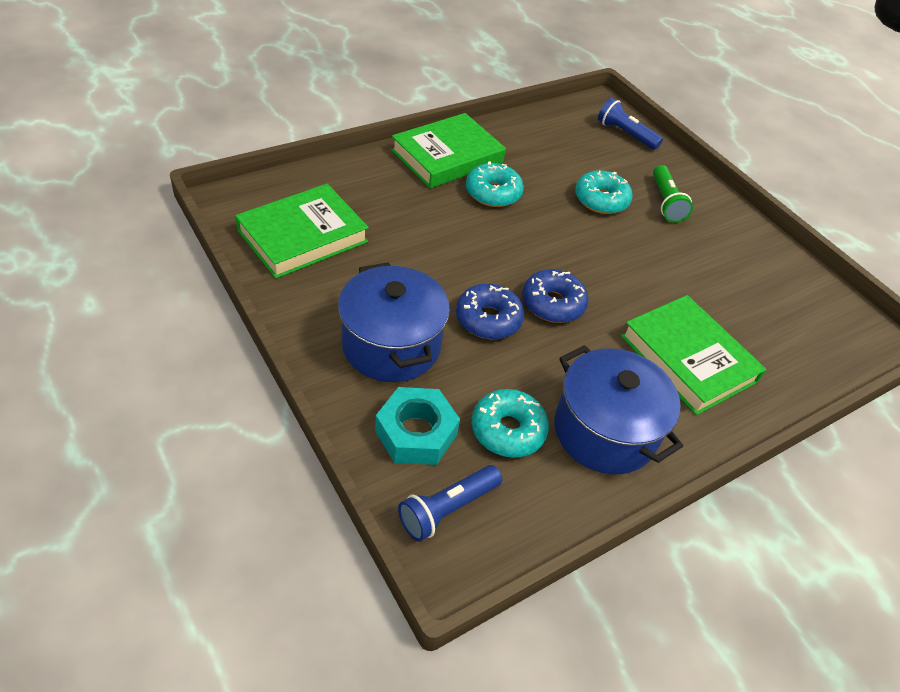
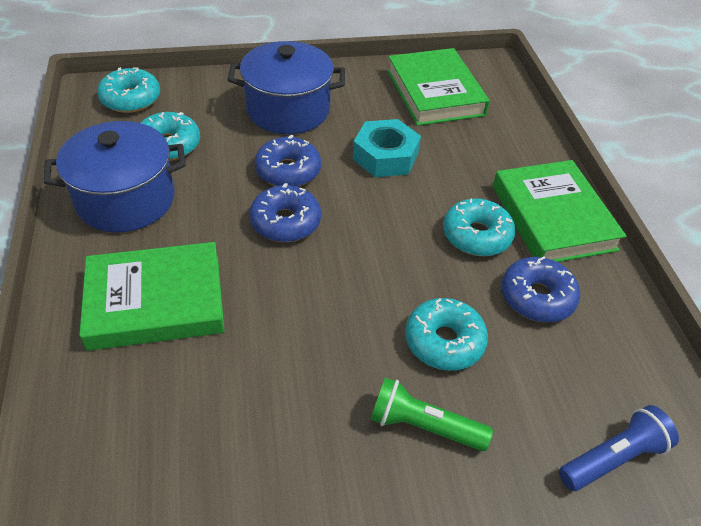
camera: 115 degrees right, 0 degrees up
turquoise nut [375,387,460,465] -> turquoise nut moved to [353,119,421,177]
blue flashlight [398,465,502,542] -> turquoise donut [97,67,160,113]
none -> blue donut [501,256,580,322]

